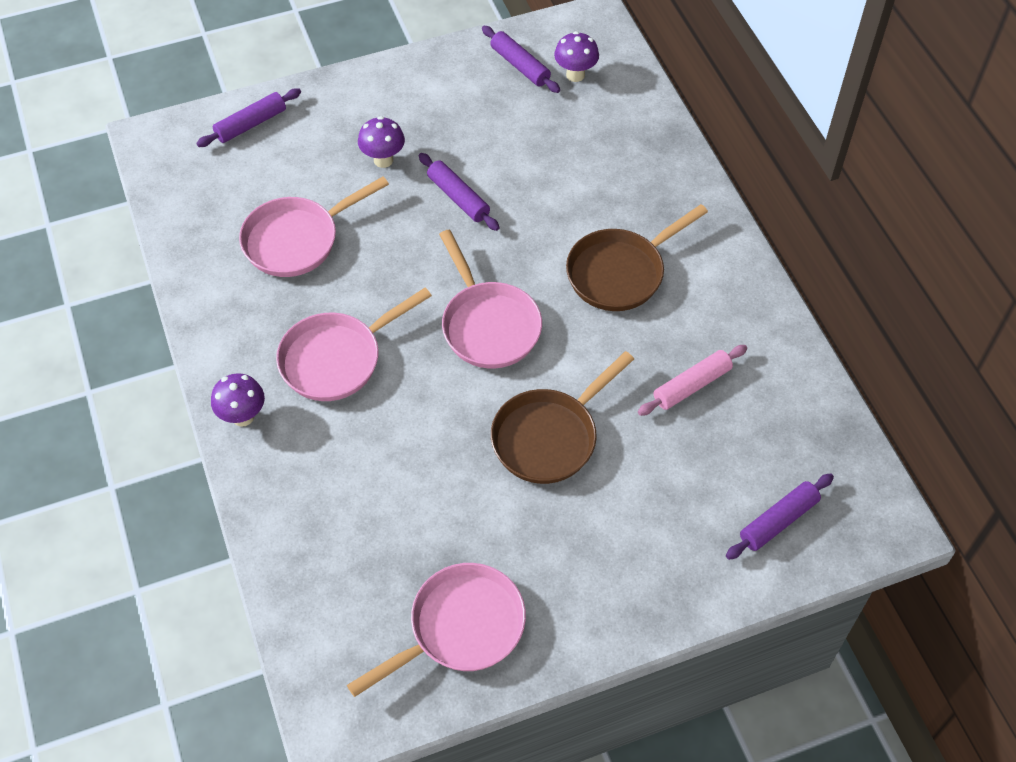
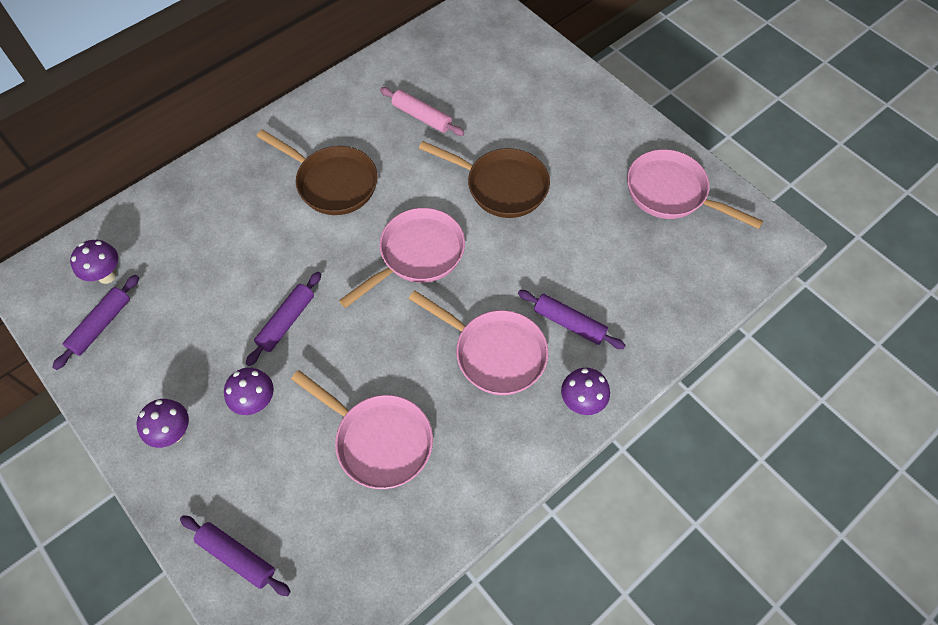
camera: 110 degrees left, 5 degrees up
purple rolling pin [726,473,834,560] -> purple rolling pin moved to [518,290,626,349]
none -> purple mushroom [137,399,189,448]

